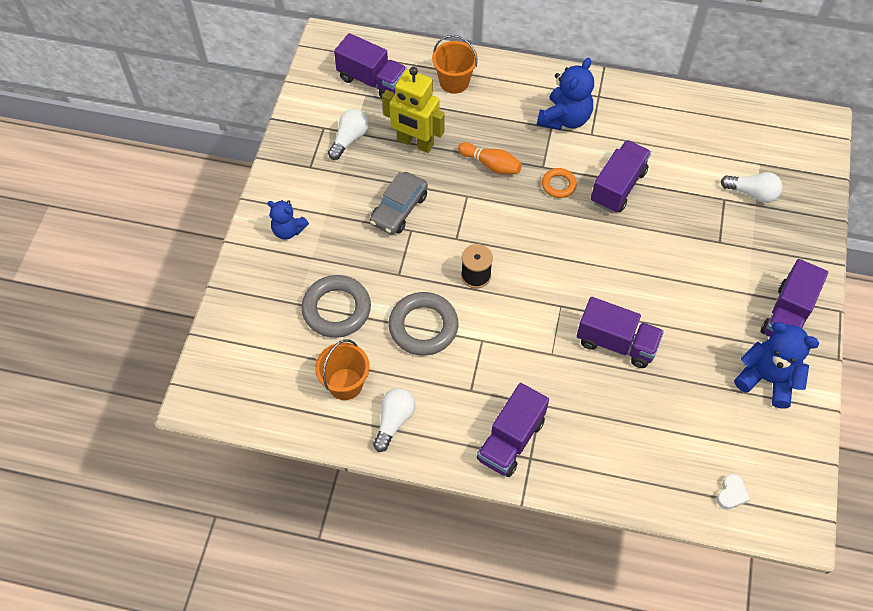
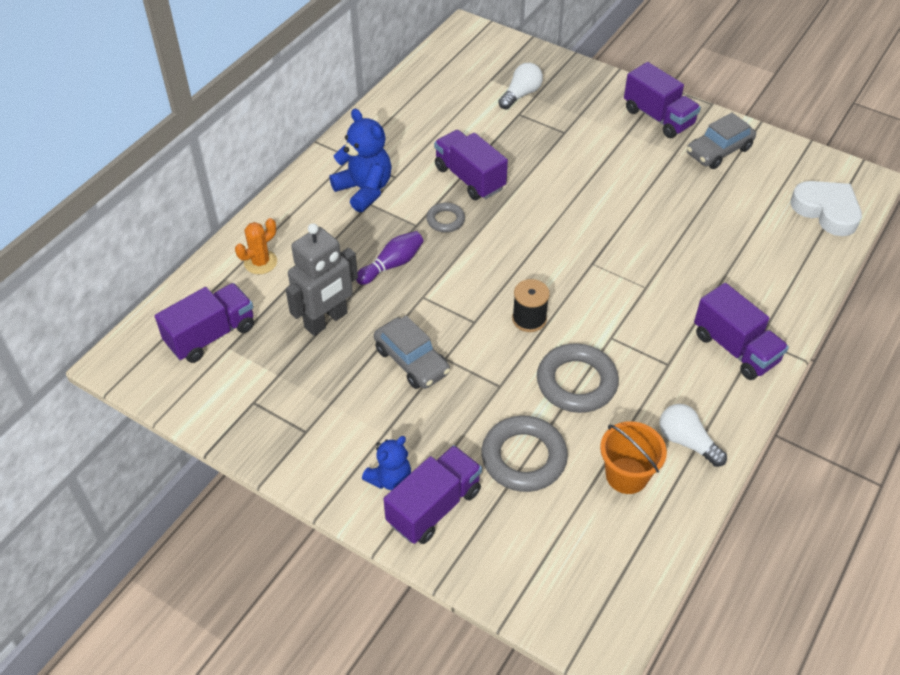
camera: 70 degrees left, 10 degrees down
white light bulb [328,109,368,160] -> none
yellow robot [382,67,445,153] -> grey robot [286,223,358,336]
orange bucket [432,35,478,94] -> orange cactus [235,218,277,274]
orange bowling pin [458,142,522,174] -> purple bowling pin [356,231,424,285]
orange ring [542,168,577,198] -> grey ring [426,203,465,232]
purple truck [577,297,664,368] -> purple truck moved to [384,445,482,544]
white heart [717,474,750,510] -> white heart [790,181,862,236], size x2.09
blue teddy bear [734,322,819,409] -> grey car [687,113,756,169]

